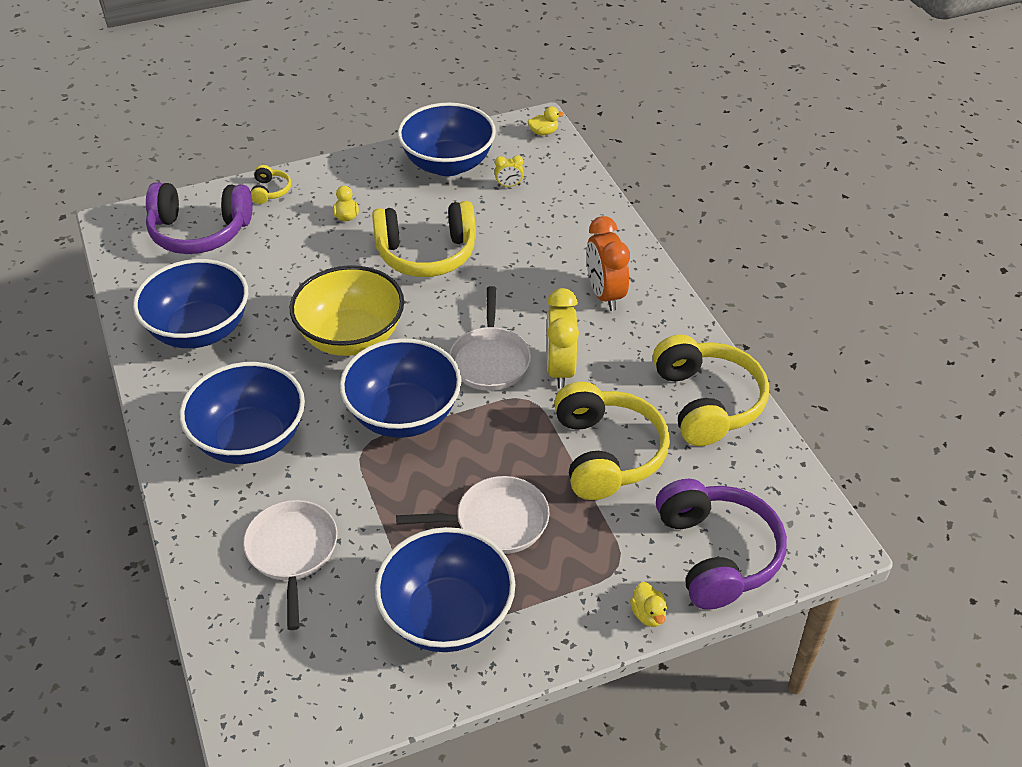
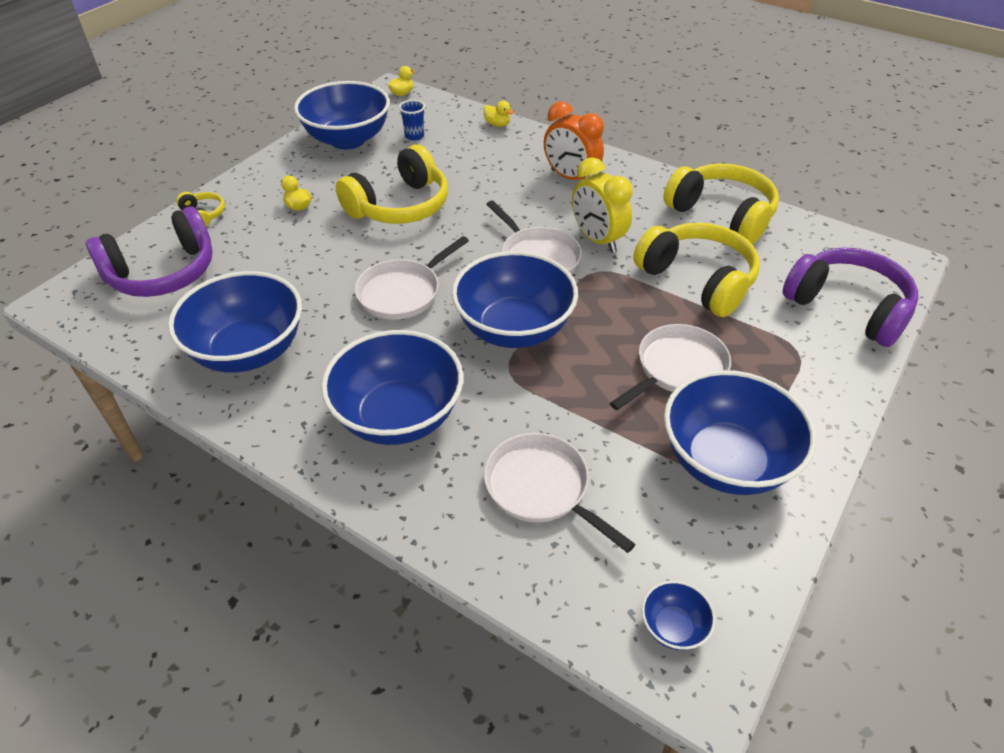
camera: 35 degrees left, 0 degrees up
yellow bowl [290,265,404,356] -> white pan [355,236,469,320]
yellow clock [494,155,524,187] -> blue cup [399,100,425,141]
yellow duck [630,582,667,627] -> yellow duck moved to [484,101,514,127]
none -> blue bowl [642,581,715,650]

